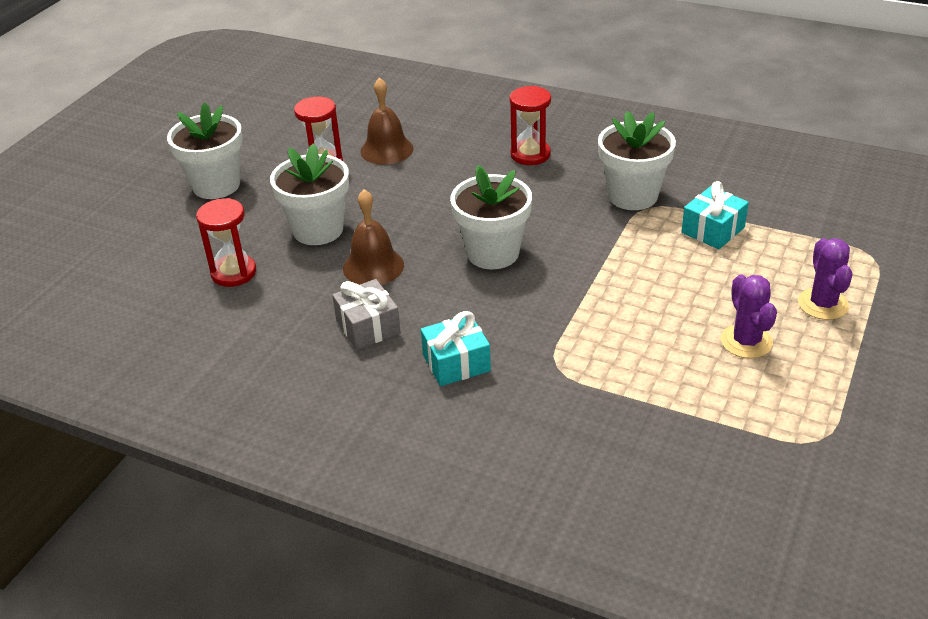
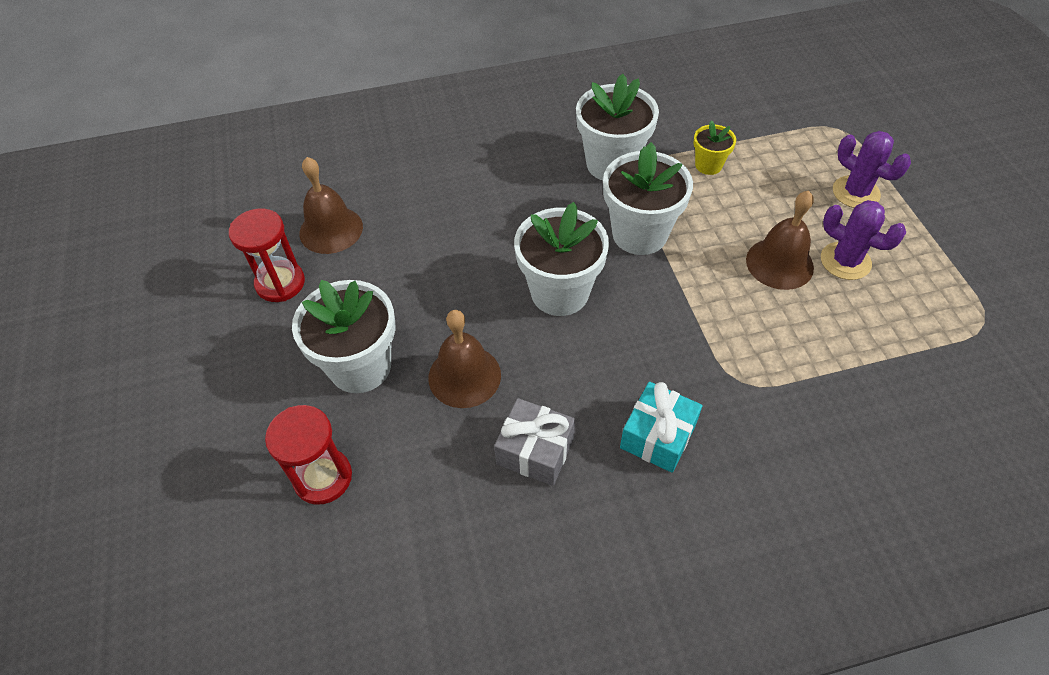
camera: 40 degrees left, 15 degrees up
white flower pot [167,102,243,199] -> white flower pot moved to [603,142,693,255]
red hourglass [509,86,551,165] -> none
turquoise gift [681,181,749,249] -> yellow flower pot [693,120,736,175]
none -> brown bell [746,191,814,290]

